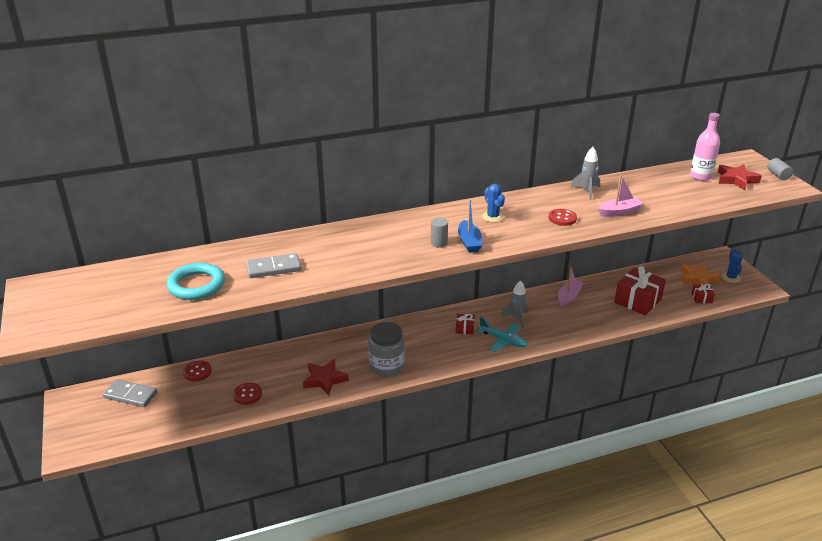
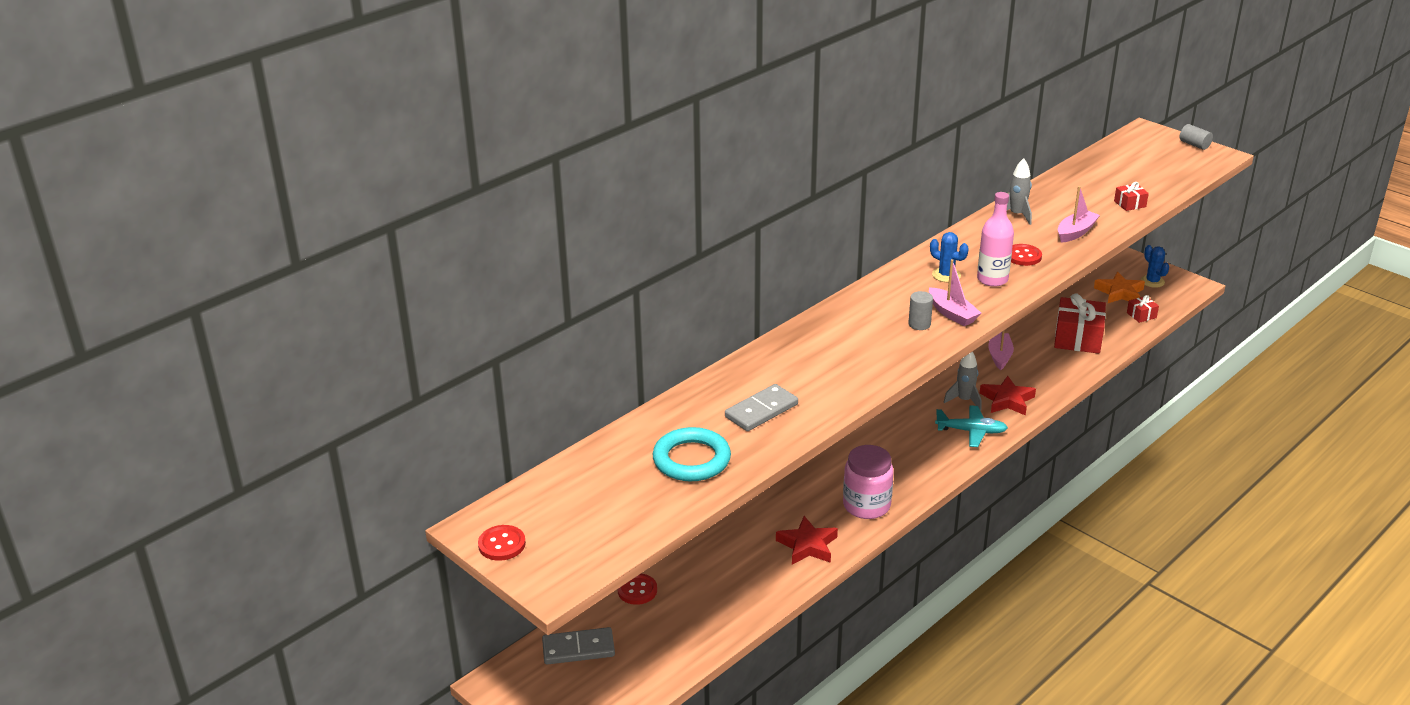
camera: 25 degrees left, 0 degrees up
red button [233,383,262,405] -> red button moved to [478,525,526,561]
grey jar [368,322,405,377] -> pink jar [843,445,894,519]
red gift [456,314,475,335] -> red gift moved to [1114,182,1149,211]
blue boat [458,199,483,253] -> pink boat [929,259,981,326]
pink bottle [690,113,720,181] -> pink bottle moved to [977,192,1014,287]
red star [718,164,762,190] -> red star moved to [980,376,1036,416]

